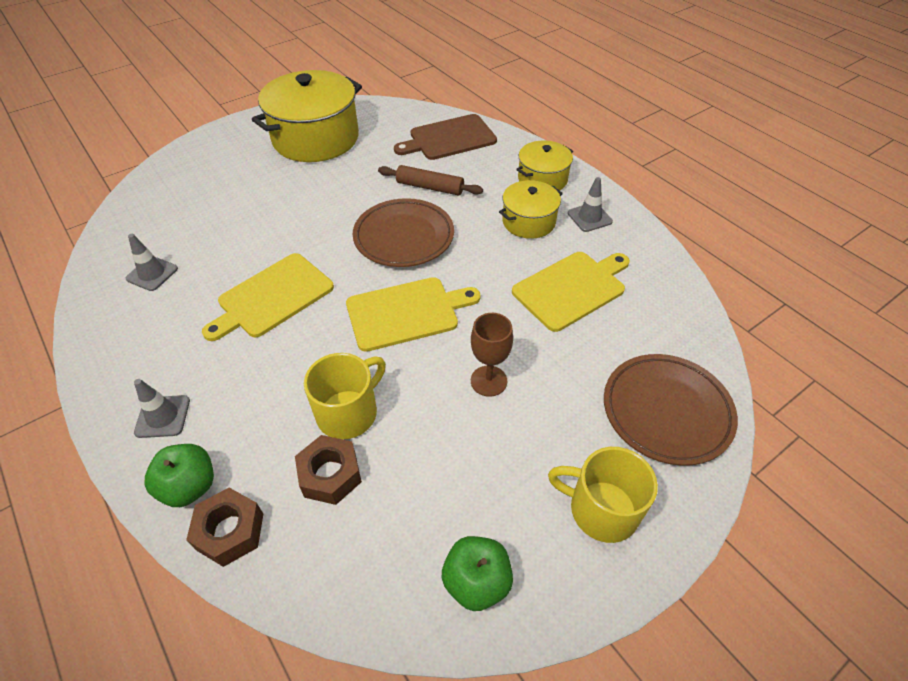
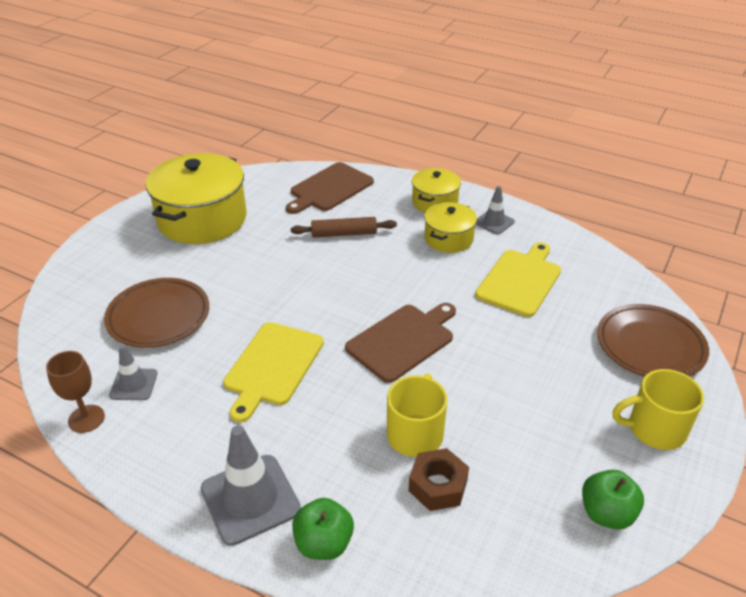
camera: 25 degrees left, 10 degrees down
grey traffic cone [134,379,190,438] -> grey traffic cone [201,425,301,546], size x1.75
brown nut [186,488,263,567] -> none
yellow cutting board [346,277,481,352] -> brown cutting board [345,303,456,383]
brown plate [353,198,454,267] -> brown plate moved to [104,278,209,348]
brown goblet [471,313,513,397] -> brown goblet moved to [46,351,105,433]

